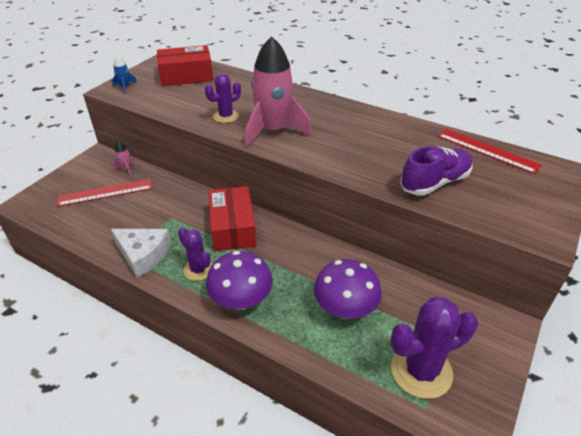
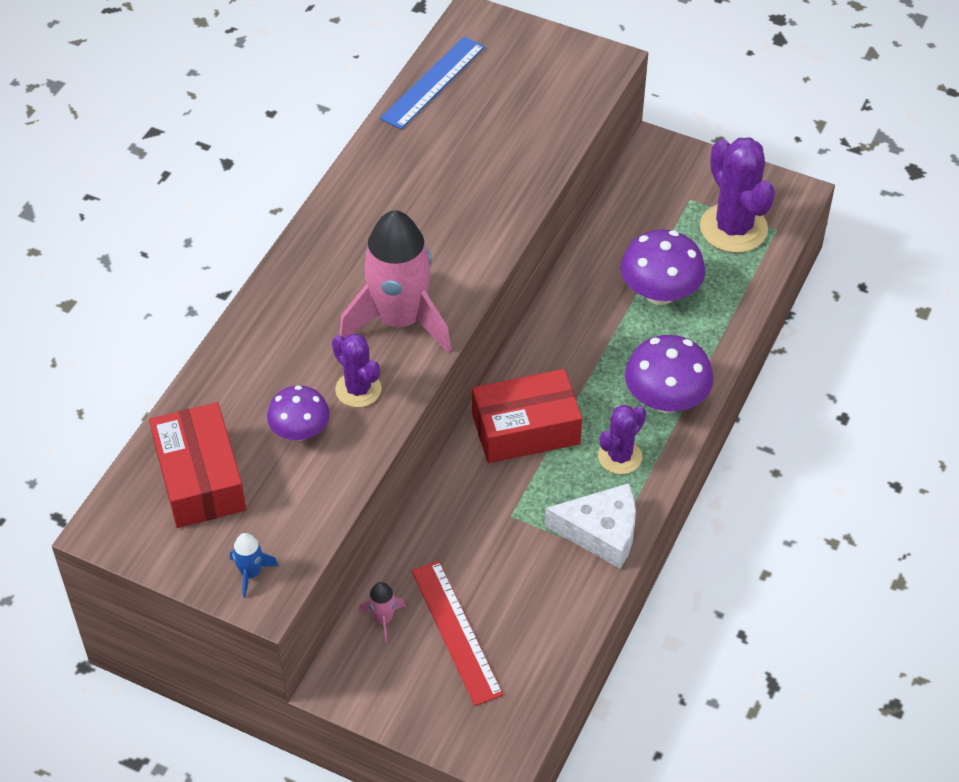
camera: 95 degrees left, 10 degrees up
white cheese [111,229,171,278] -> white cheese turned 75 degrees clockwise [545,483,636,569]
purple shoe [400,146,473,196] -> none
red ruler [438,129,542,174] -> blue ruler [380,37,485,129]
none -> purple mushroom [267,385,330,441]

